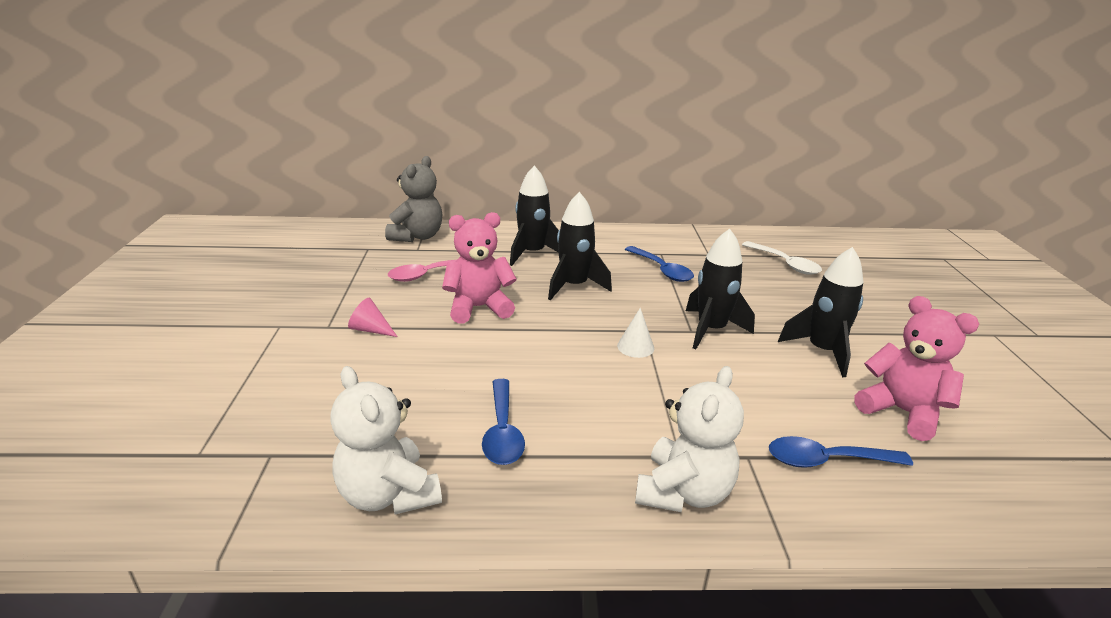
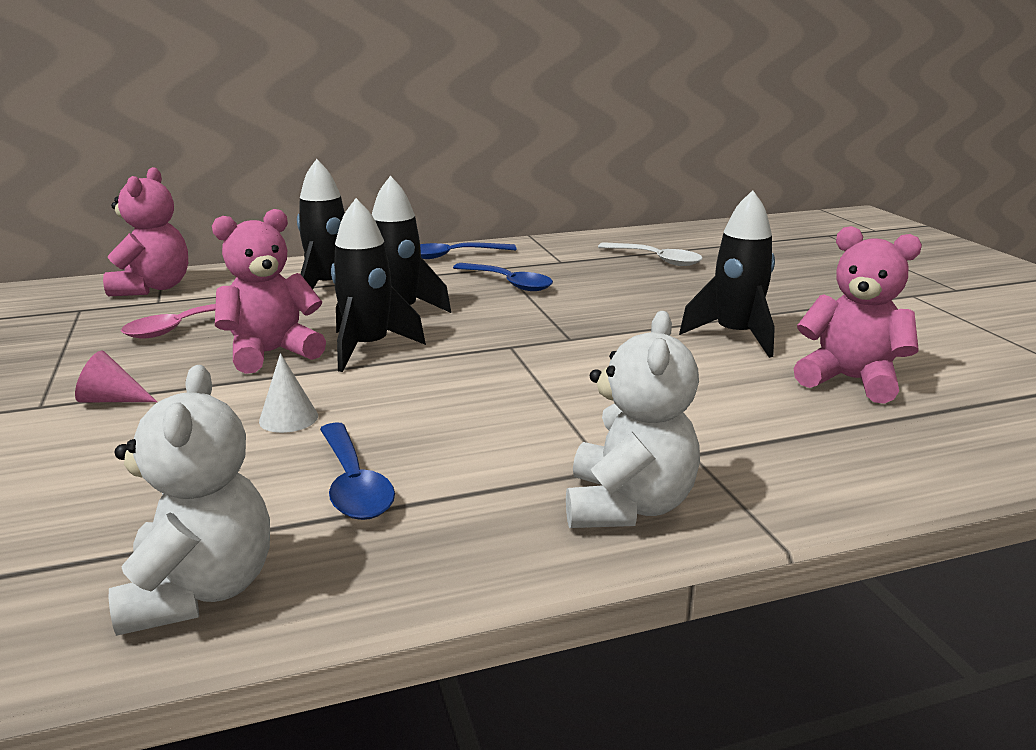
camera: 15 degrees left, 5 degrees down
white teddy bear [330,366,442,515] -> white teddy bear turned 135 degrees counterclockwise [108,365,270,636]
grey teddy bear [385,156,442,242] -> pink teddy bear [103,167,188,296]
white cone [617,308,654,358] -> white cone moved to [259,353,318,433]
black rocket [686,229,755,349] -> black rocket moved to [331,198,426,372]
blue spoon [769,436,913,468] -> blue spoon moved to [420,242,517,259]

